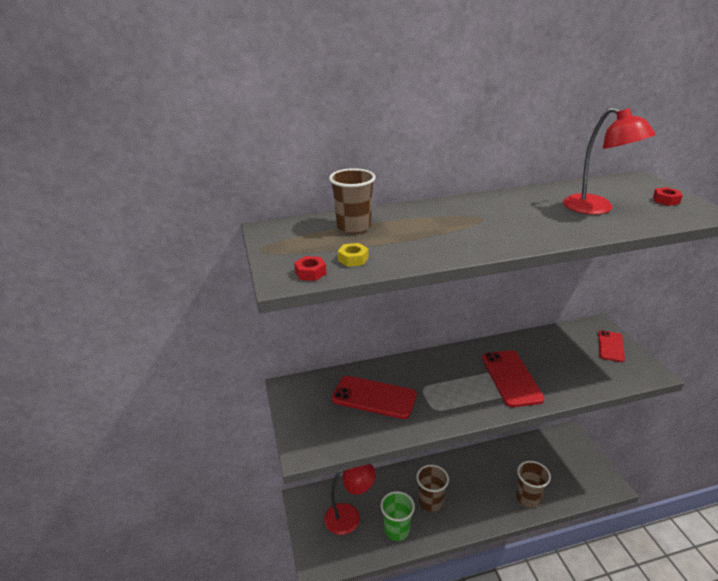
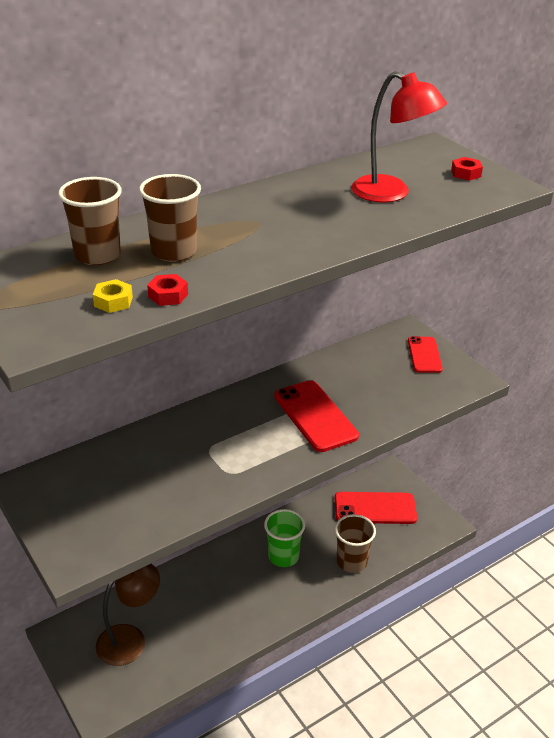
camera: 20 degrees left, 5 degrees up
red nut [294,256,326,281] -> red nut moved to [147,274,188,306]
red lamp [324,464,376,535] -> brown lamp [96,564,160,666]
red phone [332,376,417,419] -> red phone moved to [334,492,417,524]
green cup [381,491,415,541] -> green cup moved to [264,509,305,567]
brown cup [416,465,449,512] -> brown cup moved to [139,174,201,262]

